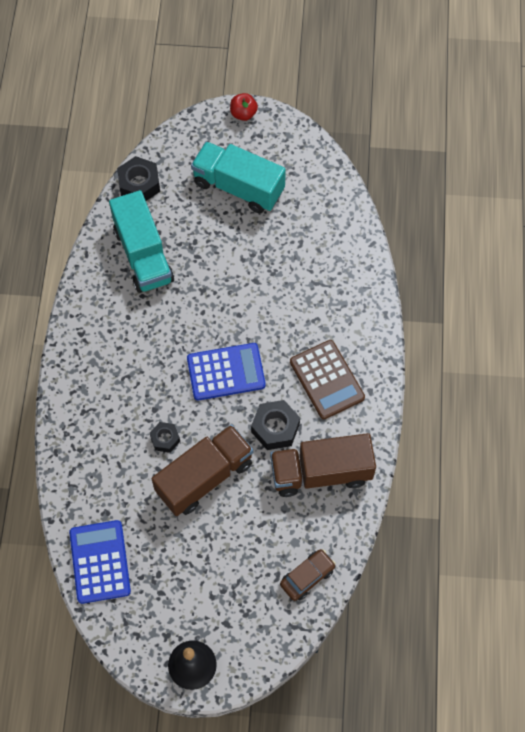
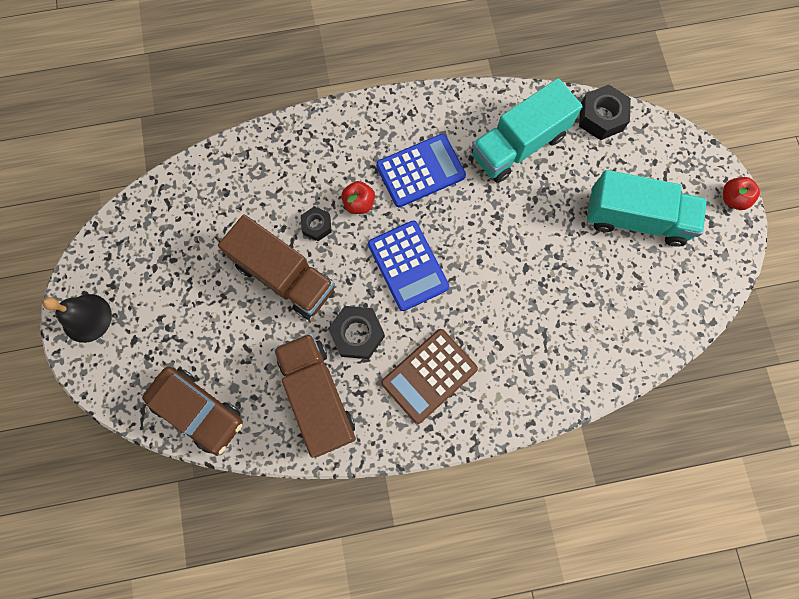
camera: 75 degrees right, 10 degrees up
blue calculator [69,520,131,604] -> blue calculator moved to [376,134,466,207]
turquoise truck [191,142,286,213] -> turquoise truck turned 90 degrees clockwise [587,170,707,247]
brown car [280,549,336,601] -> brown car [142,366,243,455], size x1.58
none -> red apple [341,181,375,214]

